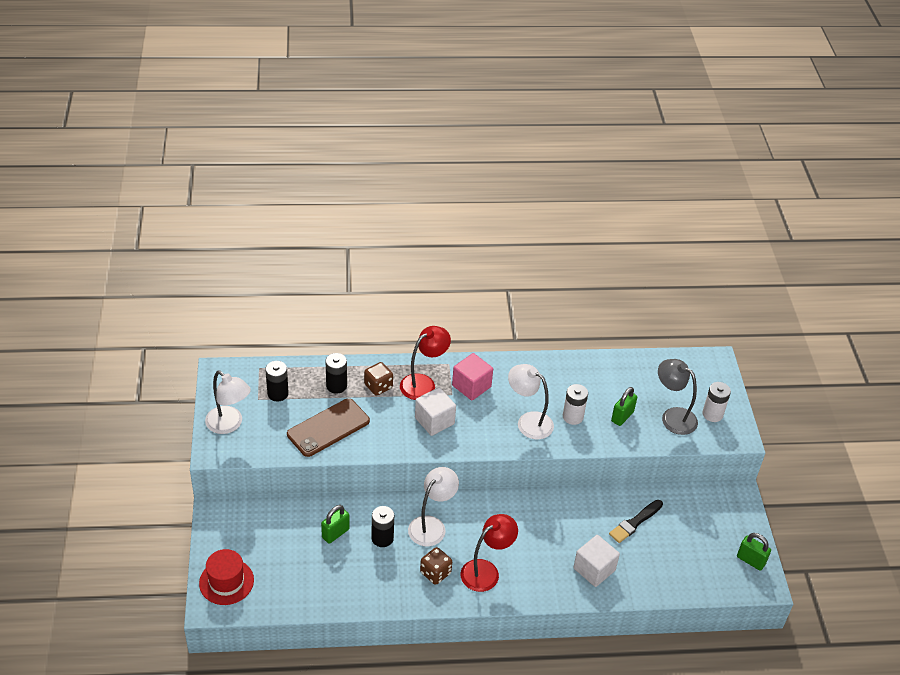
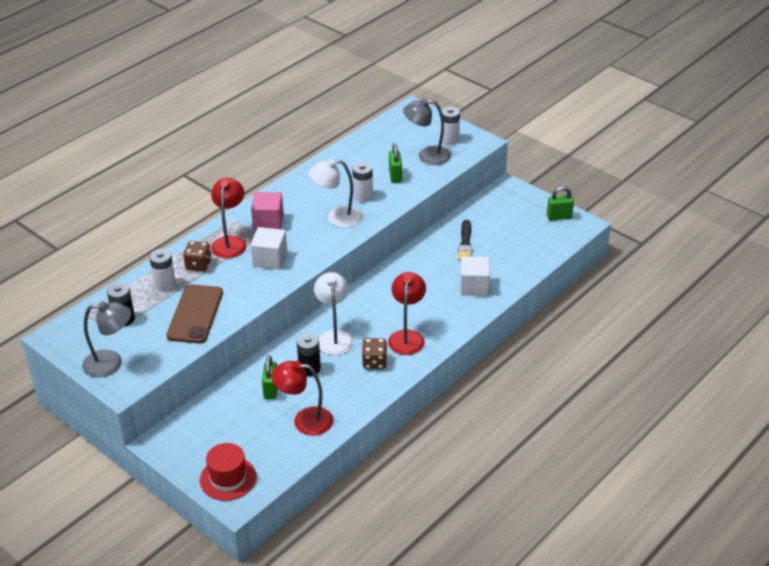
camera: 40 degrees left, 5 degrees down
white lamp [205,371,251,434] -> grey lamp [82,301,131,378]
black battery [326,353,347,394] -> white battery [149,249,176,292]
none -> red lamp [271,361,333,436]

